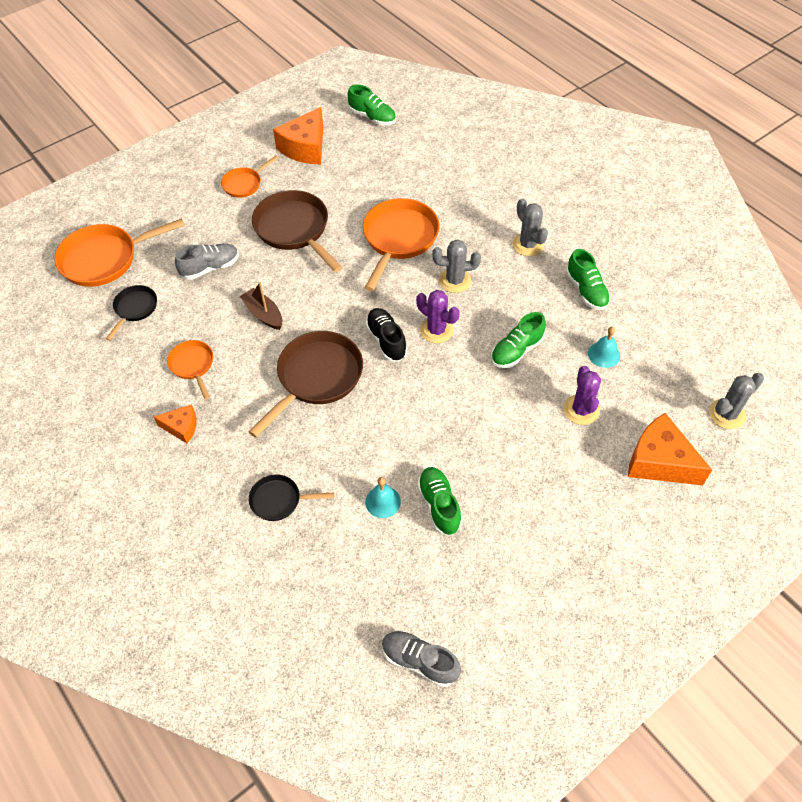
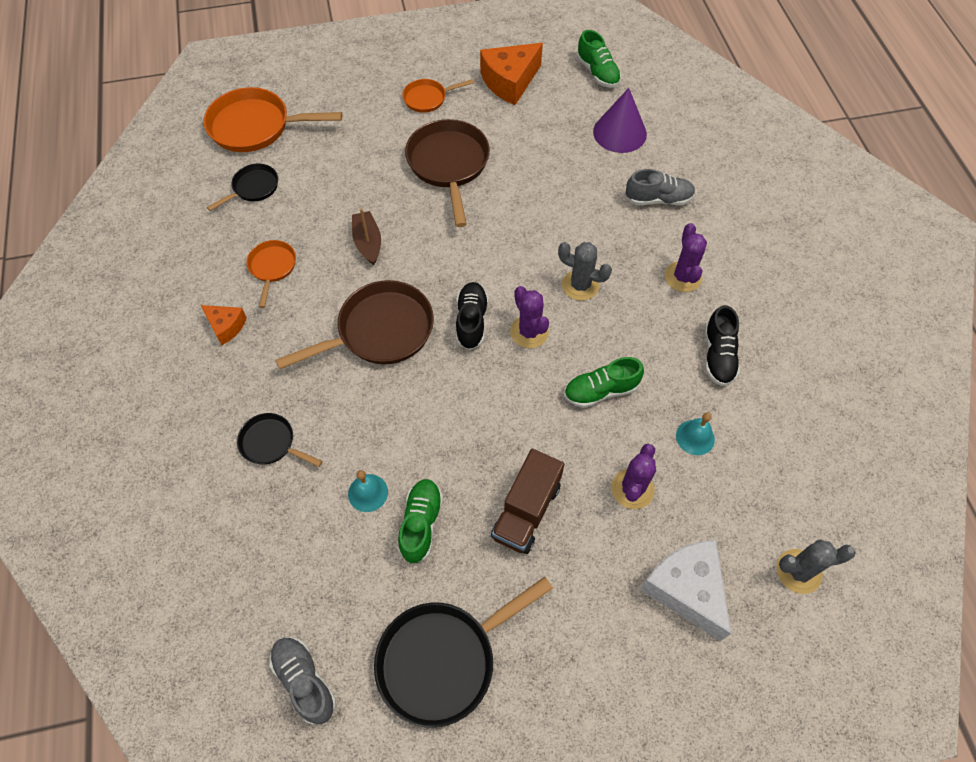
camera: 25 degrees right, 5 degrees up
grey shoe [175,243,239,280] -> grey shoe moved to [625,169,696,205]
orange pan [363,198,440,291] -> none
grey cactus [513,198,548,256] -> purple cactus [665,223,707,292]
green shoe [566,249,610,310] -> black shoe [705,305,740,386]
orange cheese [628,413,712,485] -> white cheese [640,540,731,641]
none -> black pan [374,577,553,728]
none -> brown truck [491,449,564,554]
none -> purple cone [593,88,647,153]

